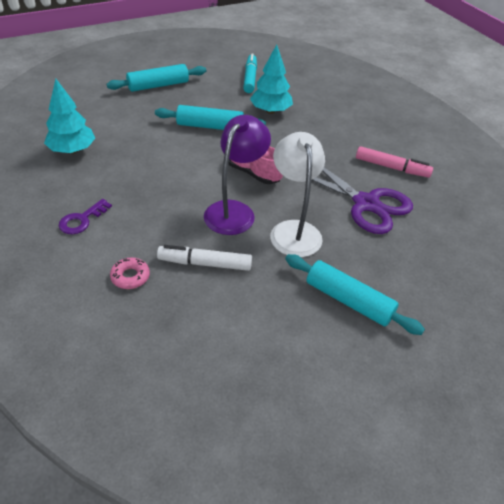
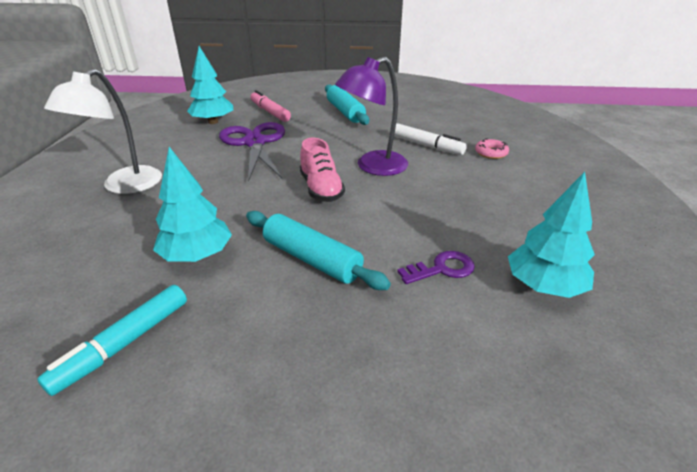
camera: 145 degrees left, 10 degrees down
purple key [59,199,112,234] -> purple key moved to [397,251,475,284]
turquoise rolling pin [107,64,206,92] -> none
white lamp [270,132,325,257] -> white lamp moved to [44,69,162,194]
pink marker [356,146,433,178] -> pink marker moved to [250,90,291,122]
none -> turquoise tree [187,46,233,124]

